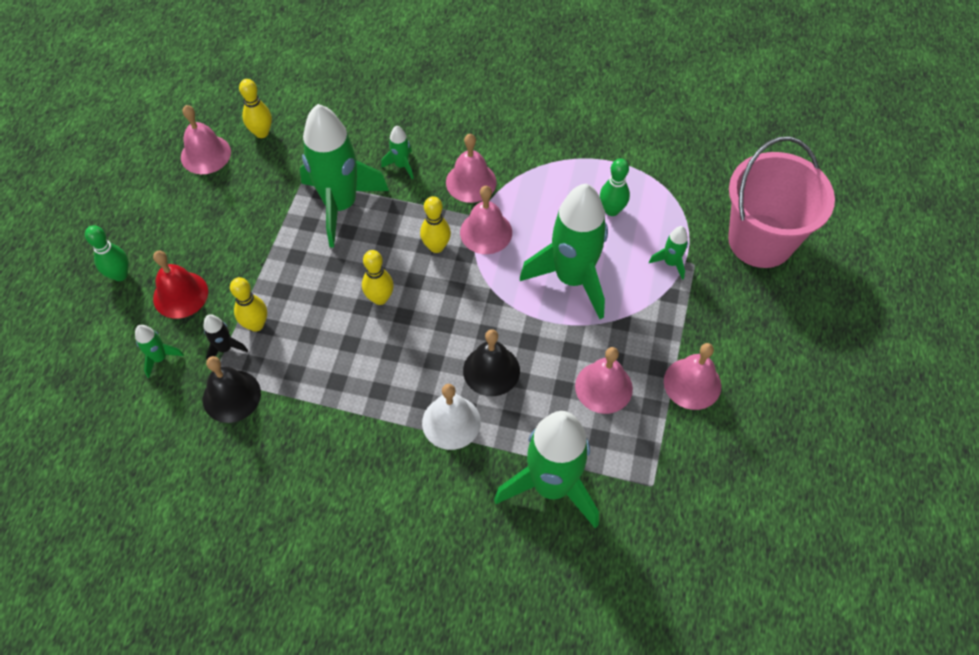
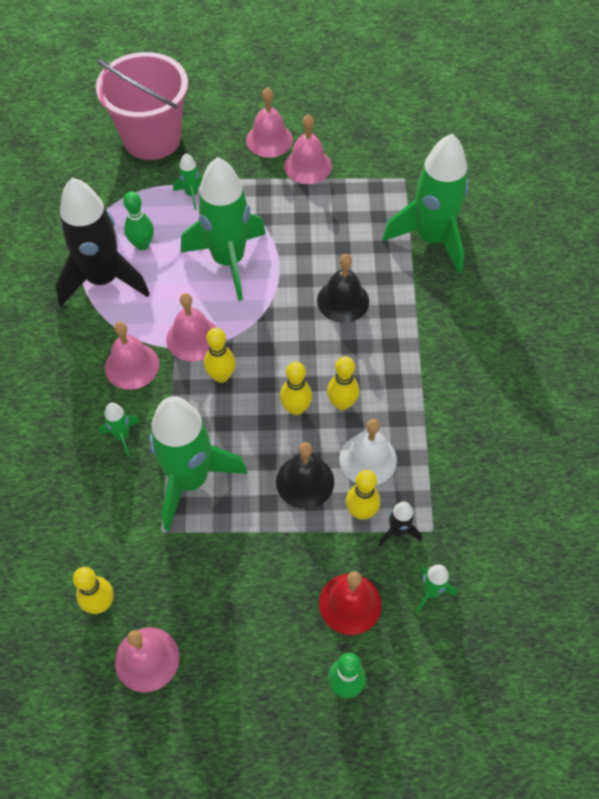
camera: 105 degrees left, 0 degrees up
black bell [203,356,261,423] -> black bell moved to [276,442,334,509]
white bell [422,384,481,450] -> white bell moved to [339,419,397,485]
pink bell [575,347,633,414] -> pink bell moved to [246,88,293,158]
none -> black rocket [55,178,150,306]
none -> yellow bowling pin [327,356,359,410]

